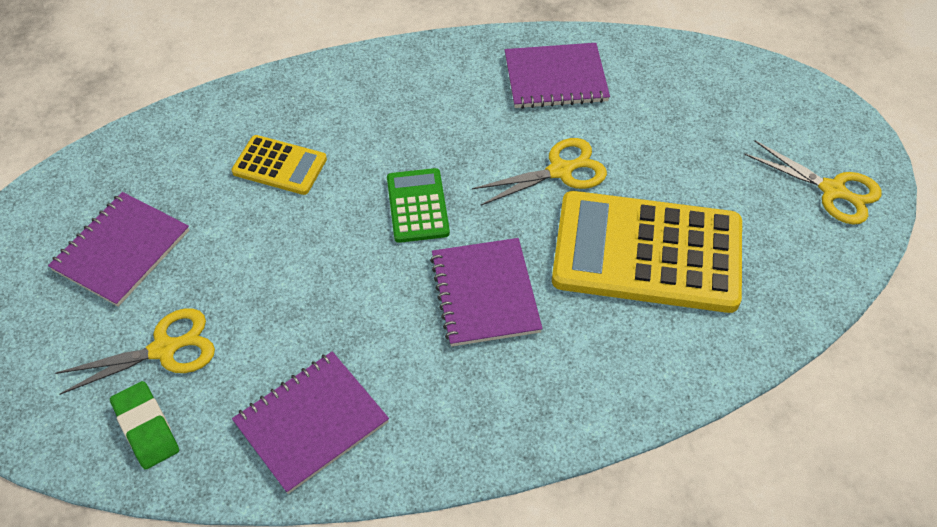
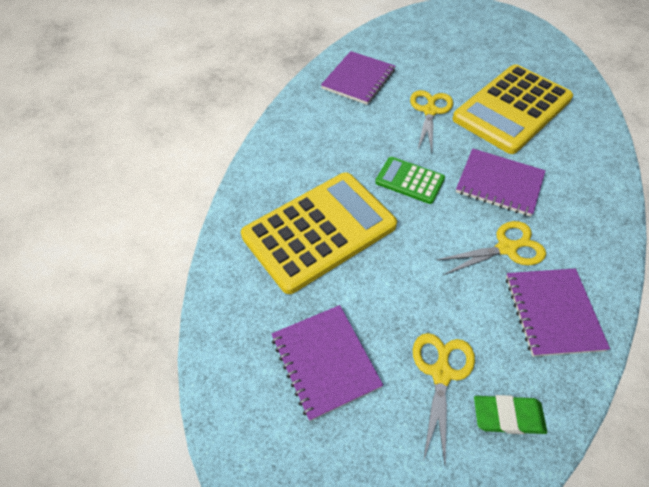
camera: 55 degrees left, 0 degrees up
yellow calculator [231,135,327,195] -> yellow calculator [241,172,397,294], size x2.07
yellow scissors [744,140,882,225] -> yellow scissors moved to [437,221,546,275]

